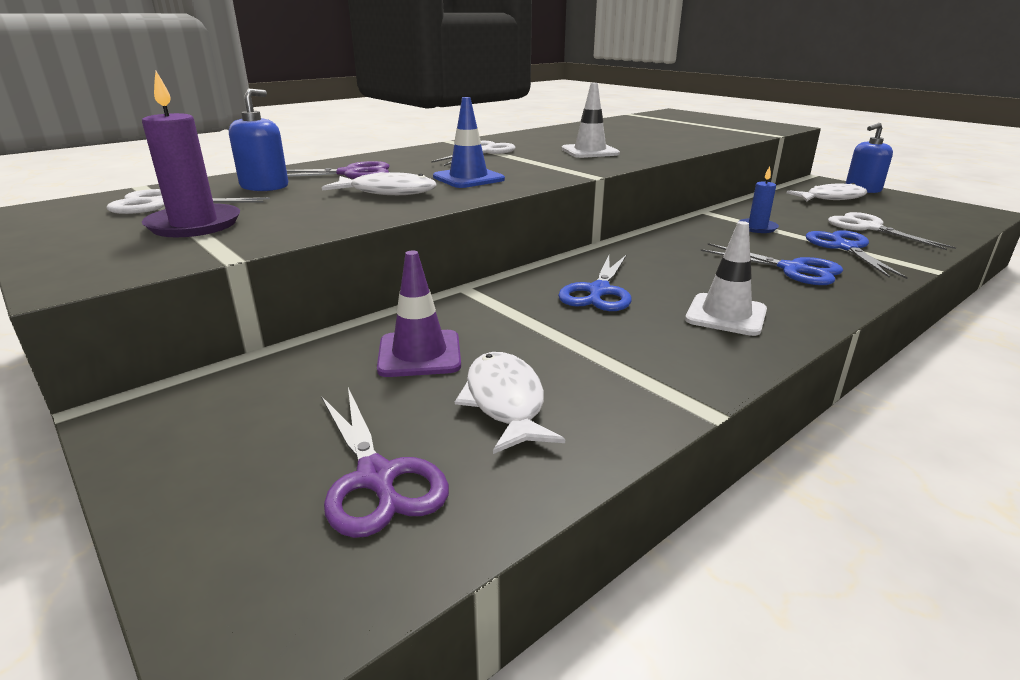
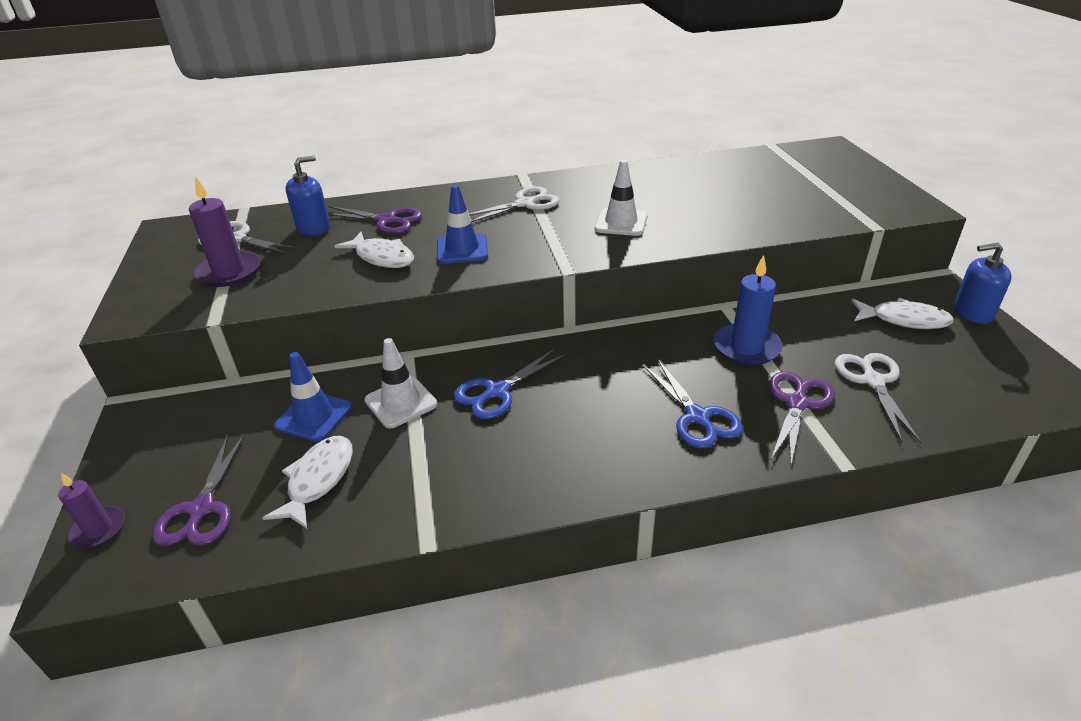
camera: 30 degrees right, 10 degrees up
purple traffic cone [377,251,461,377] -> blue traffic cone [274,352,352,442]
white traffic cone [685,221,767,336] -> white traffic cone moved to [364,338,437,428]
blue candle [738,166,779,233] -> blue candle [714,255,783,365], size x1.63
blue scissors [806,230,908,279] -> purple scissors [769,372,835,464]
none -> purple candle [58,473,125,548]

